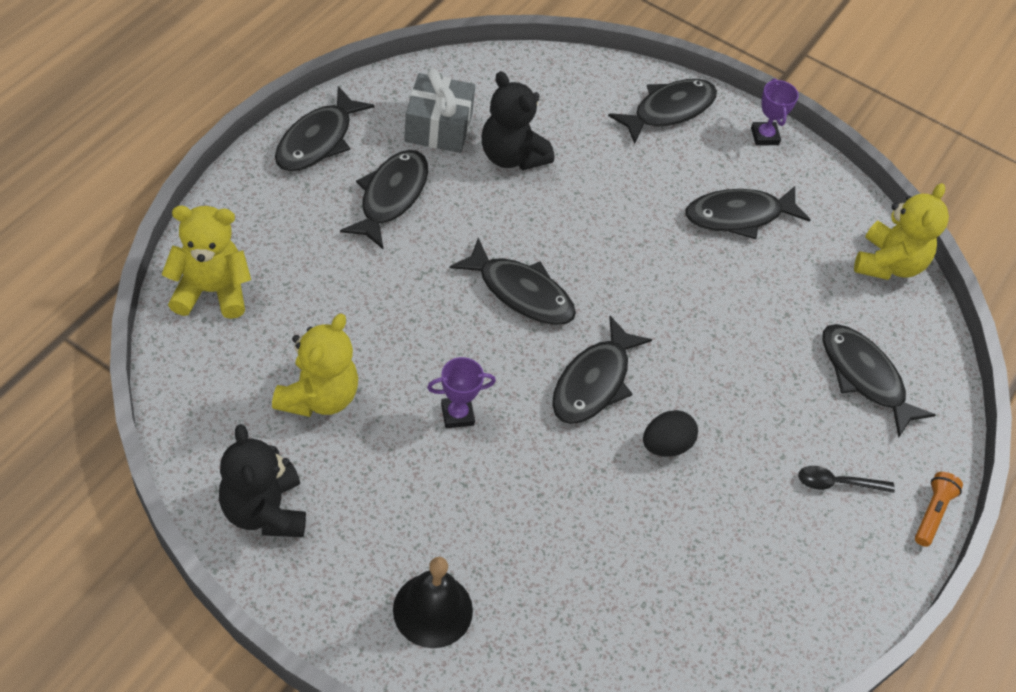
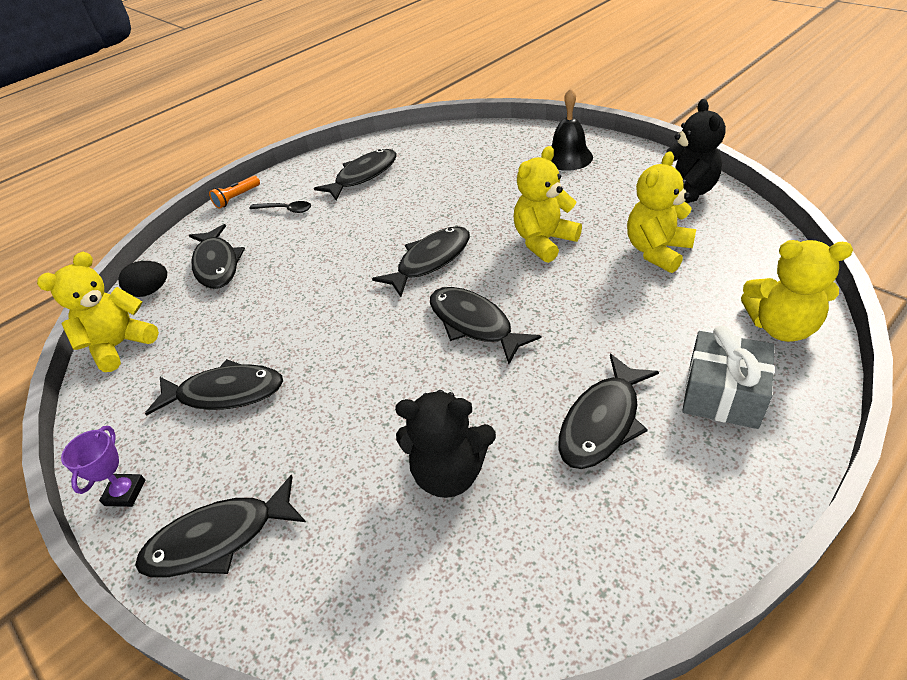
camera: 155 degrees left, 10 degrees down
black fish [275,86,374,171] -> black fish moved to [314,149,397,201]
grey gift [404,69,475,153] -> grey gift moved to [682,325,775,429]
purple trophy [427,357,496,428] -> yellow teddy bear [514,146,582,263]
black teddy bear [481,71,554,170] -> black teddy bear turned 120 degrees clockwise [395,390,496,498]
black egg [643,410,698,457] -> black egg moved to [118,261,167,297]

